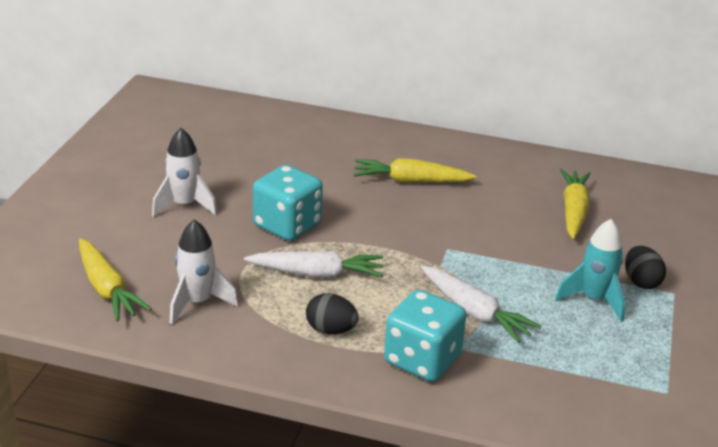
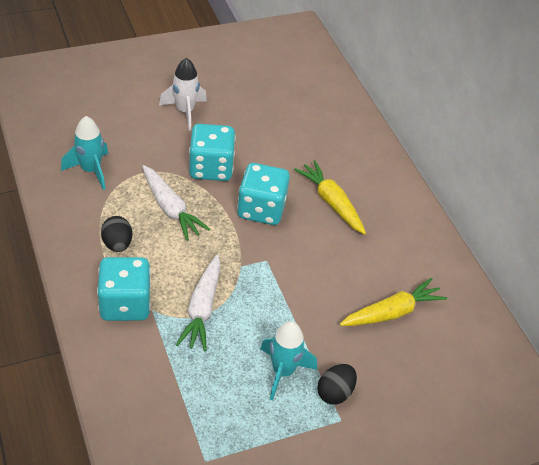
camera: 50 degrees right, 15 degrees up
yellow carrot [79,239,151,322] -> none
white rocket [170,219,238,324] -> turquoise rocket [61,116,108,190]
none -> turquoise dice [237,163,290,225]

